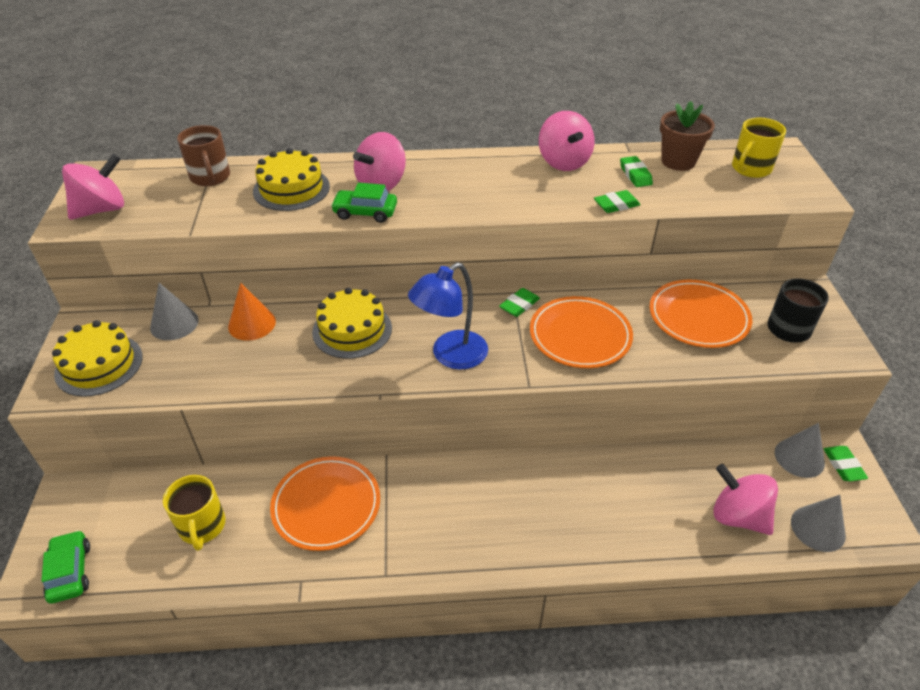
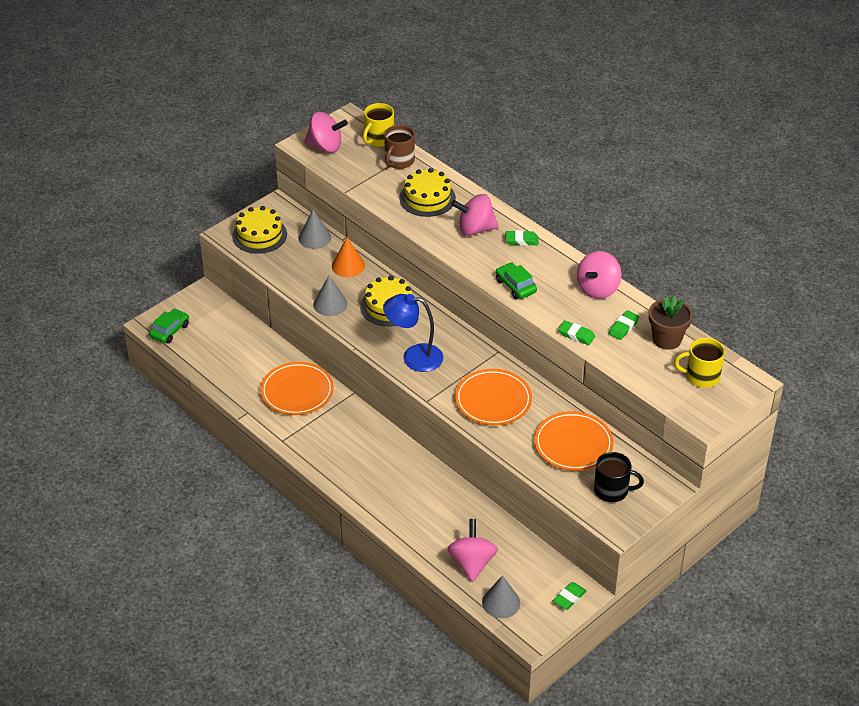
camera: 50 degrees right, 0 degrees up
yellow mug [163,475,225,551] -> yellow mug moved to [363,103,394,147]
green car [331,183,397,223] -> green car moved to [496,262,537,299]
green eraser [499,288,540,317] -> green eraser moved to [505,230,538,246]
grey cone [775,423,825,478] -> grey cone moved to [313,276,348,316]

